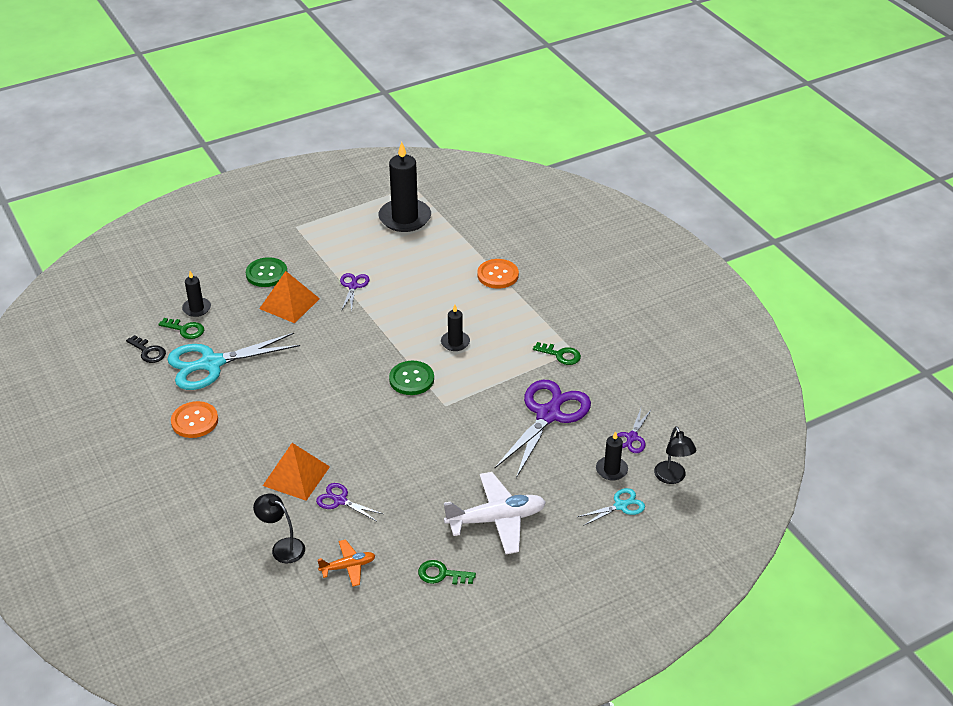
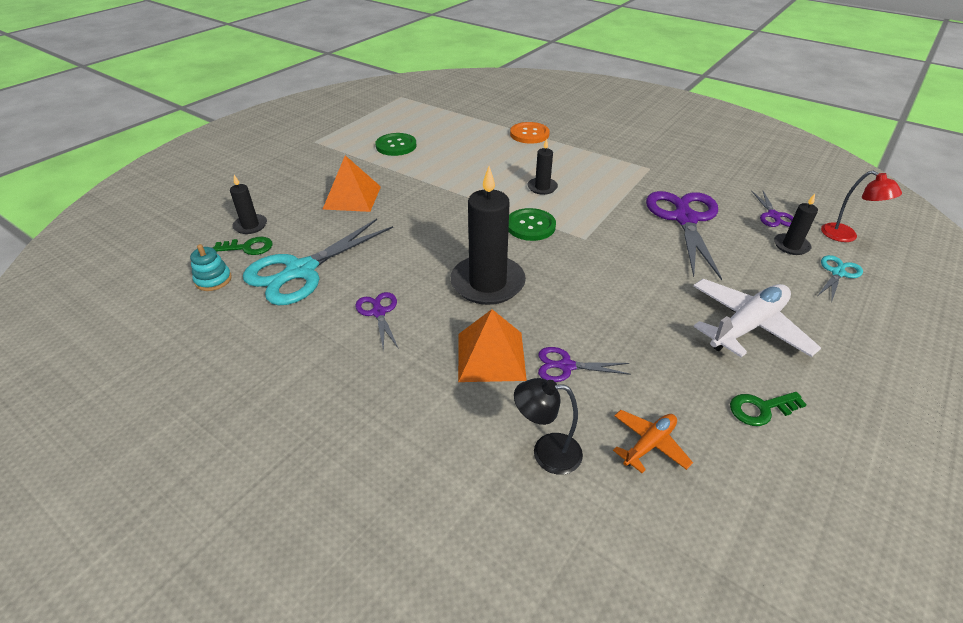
camera: 25 degrees left, 0 degrees up
black key [126,335,166,363] -> turquoise stacking toy [190,244,232,291]
orange button [171,401,218,438] -> none
green button [246,257,287,287] -> green button moved to [375,133,416,156]
purple scissors [340,273,370,313] -> purple scissors moved to [355,292,399,352]
black candle [379,142,431,232] -> black candle moved to [450,166,526,305]
green key [533,342,581,365] -> none
black lamp [654,426,696,484] -> red lamp [821,171,902,242]

